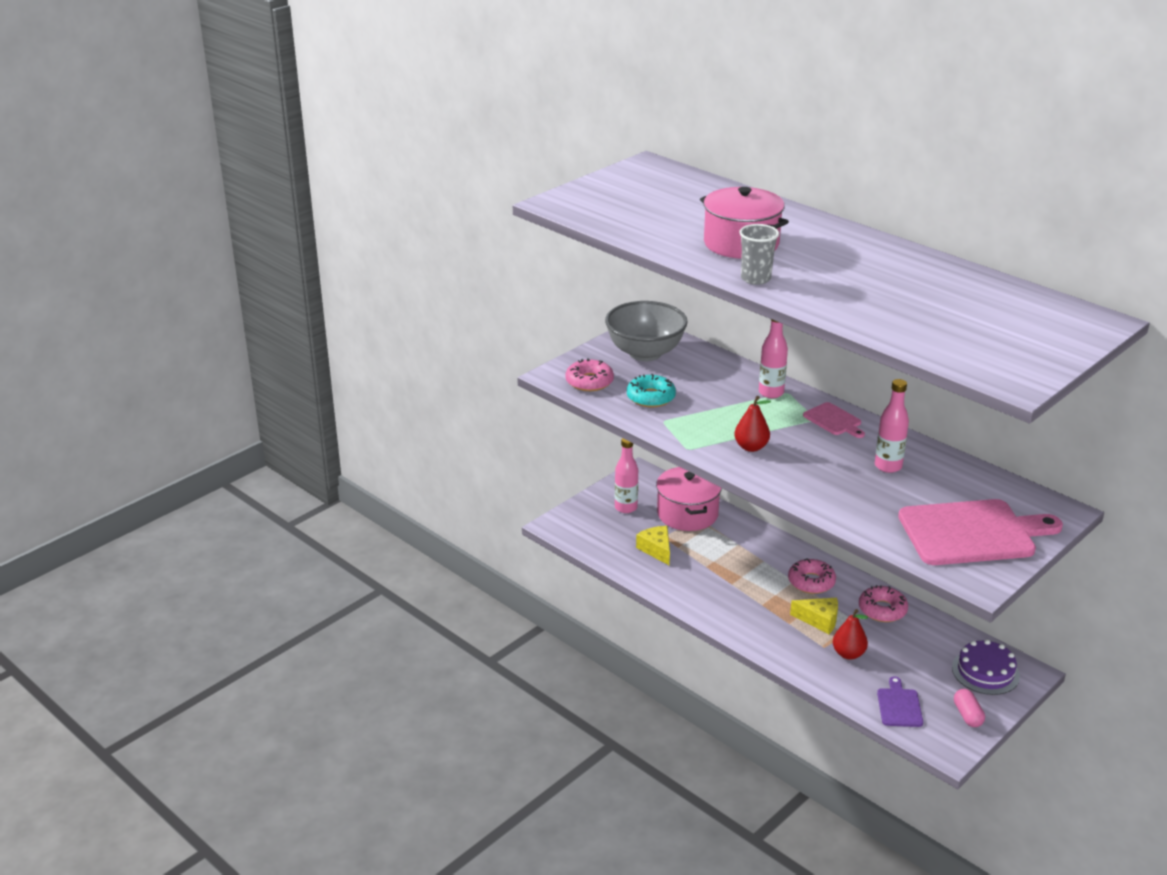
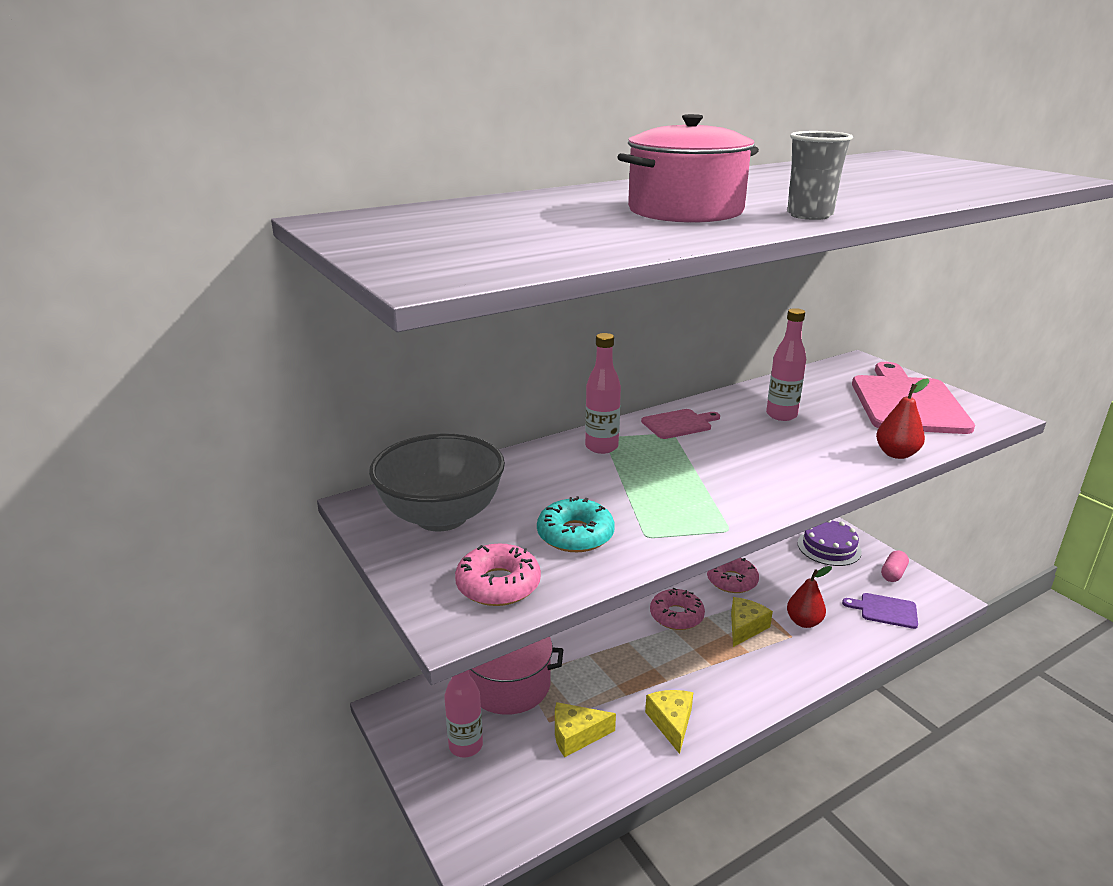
camera: 75 degrees left, 5 degrees down
red pear [734,396,771,452] -> red pear moved to [876,378,929,459]
pink capsule [954,689,985,727] -> pink capsule turned 60 degrees counterclockwise [881,550,909,582]
none -> yellow cheese [645,690,693,754]

